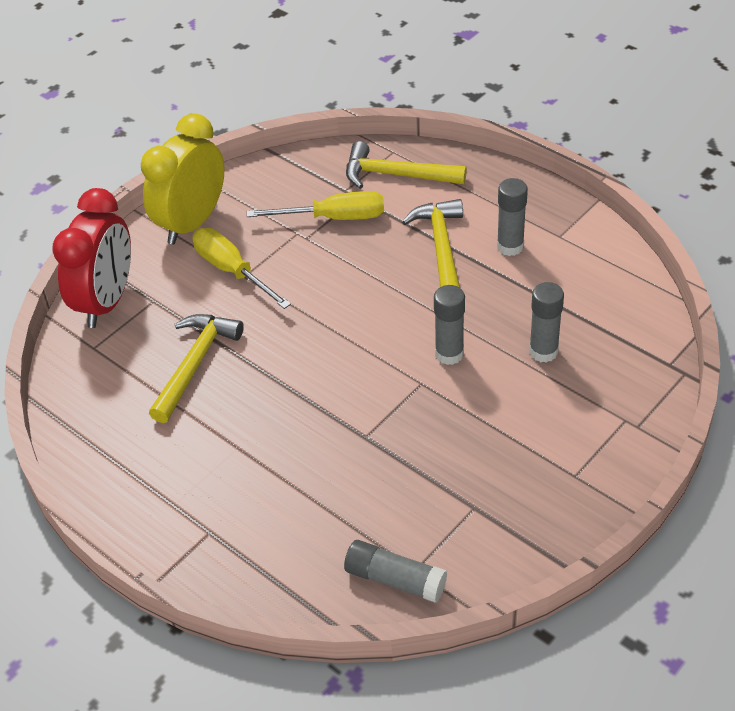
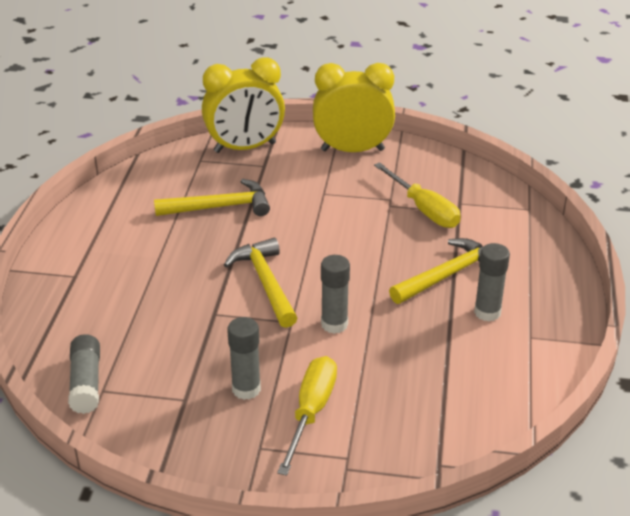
camera: 55 degrees right, 10 degrees down
red clock [52,188,131,328] -> yellow clock [202,57,285,153]
yellow screwdriver [192,228,291,309] -> yellow screwdriver moved to [277,356,337,476]
yellow hammer [346,141,467,189] -> yellow hammer moved to [224,238,297,328]
grey glue stick [529,282,564,363] -> grey glue stick moved to [227,317,261,400]

